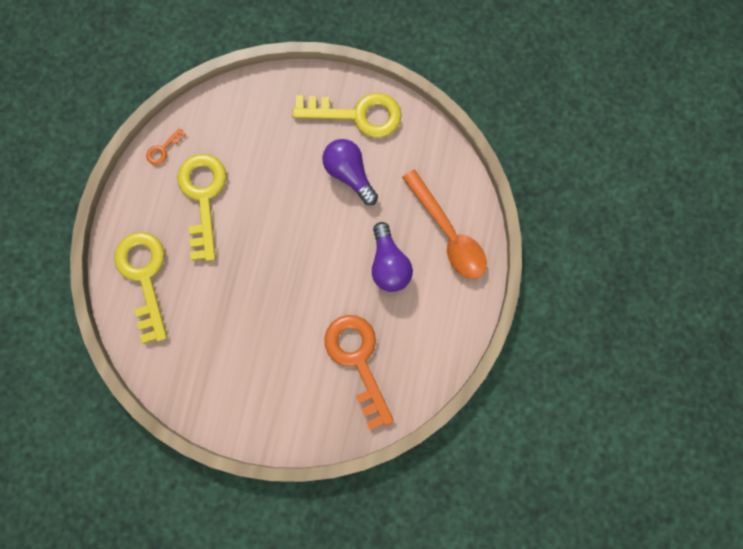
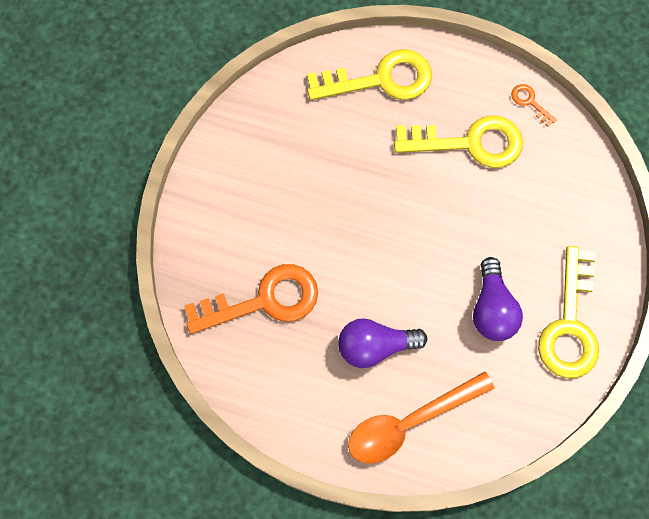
camera: 95 degrees right, 5 degrees down
purple light bulb [323,139,378,205] -> purple light bulb turned 120 degrees clockwise [473,257,523,341]

